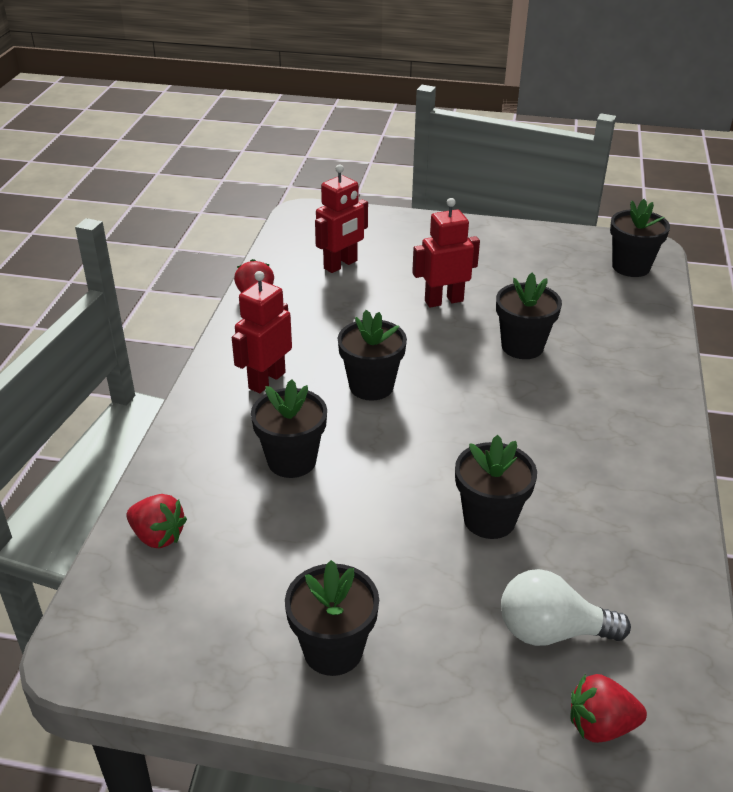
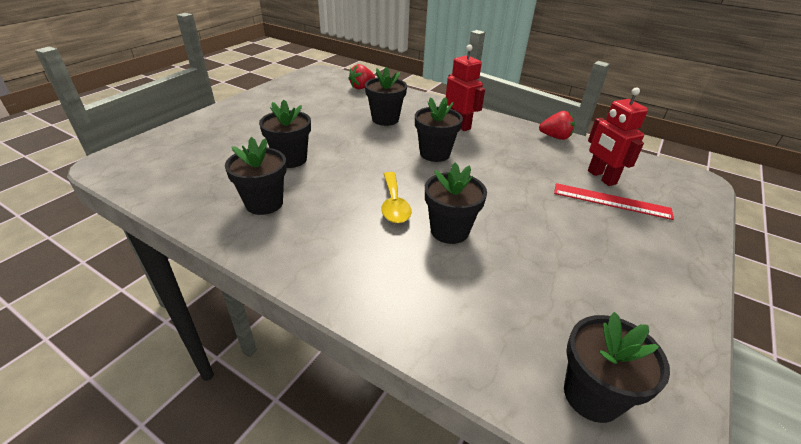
camera: 110 degrees right, 0 degrees up
black flower pot [285,560,379,676] -> black flower pot moved to [225,137,287,215]
red robot [412,198,480,308] -> none
white light bulb [501,569,631,646] -> none
red strawberry [570,674,647,743] -> none
none -> yellow spoon [381,172,412,223]
none -> red ruler [554,183,674,220]

